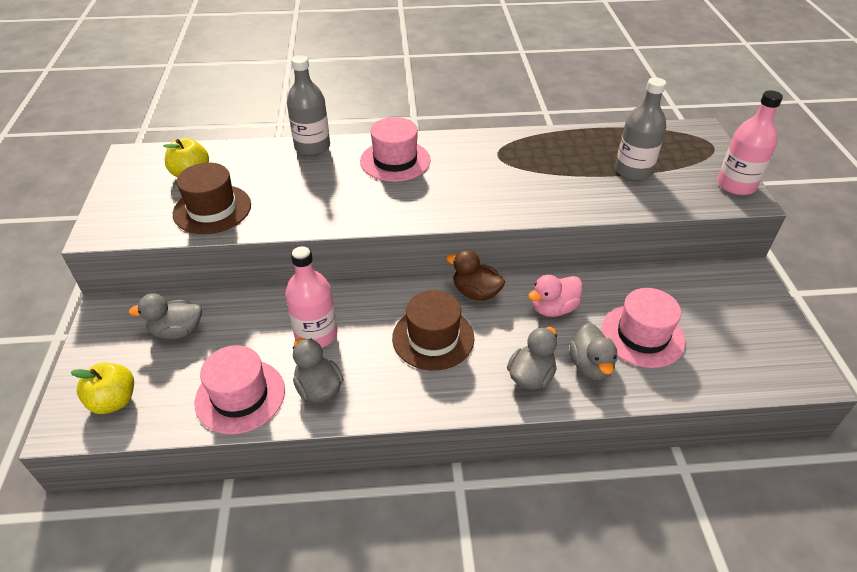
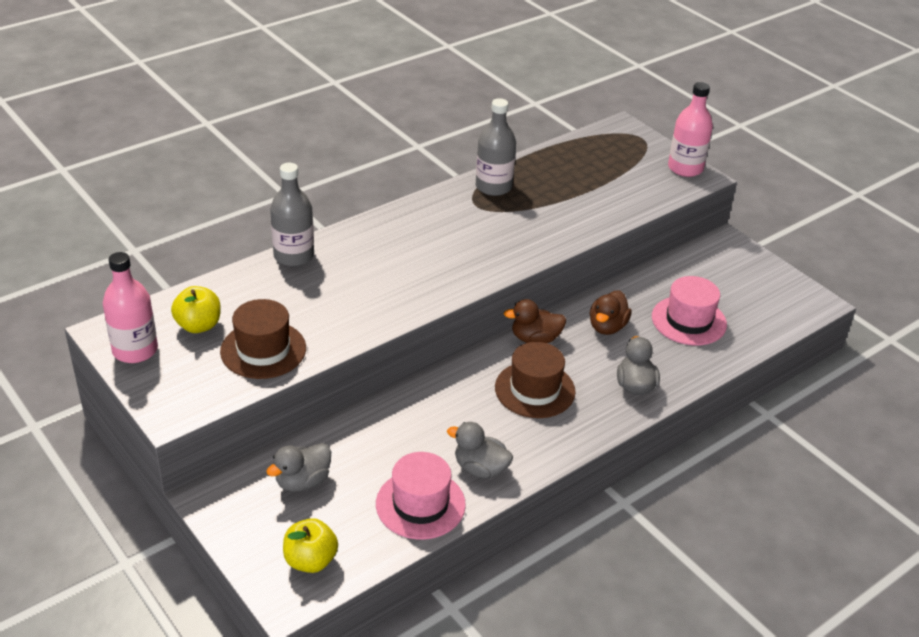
camera: 35 degrees left, 5 degrees down
pink bottle [285,246,337,348] -> pink bottle moved to [103,252,158,363]
pink hat [360,117,431,182] -> none
pink duck [528,275,583,317] -> brown duck [590,290,632,335]
grey duck [570,323,617,380] -> none
grey bottle [615,77,666,181] -> grey bottle moved to [476,98,516,196]

